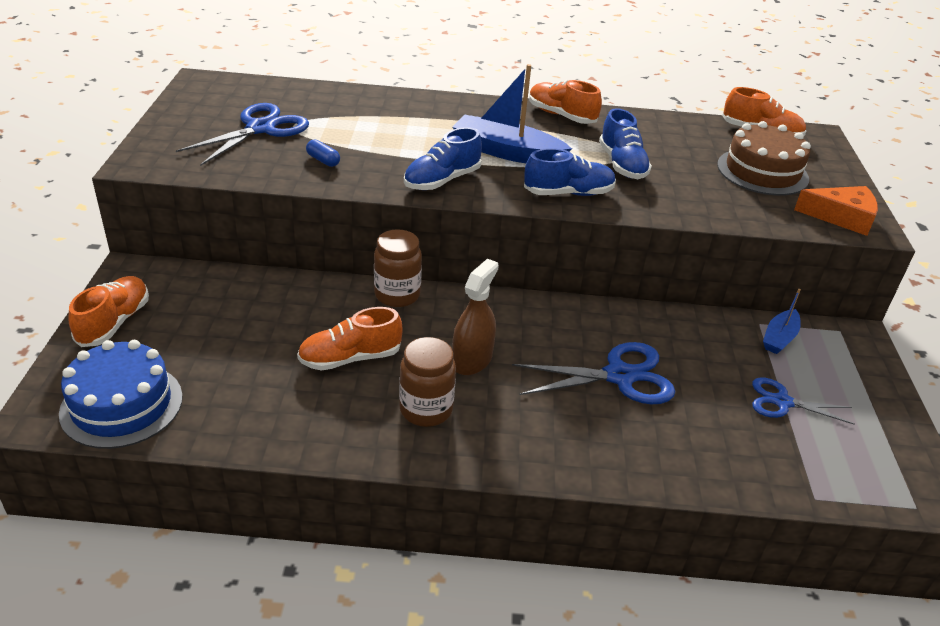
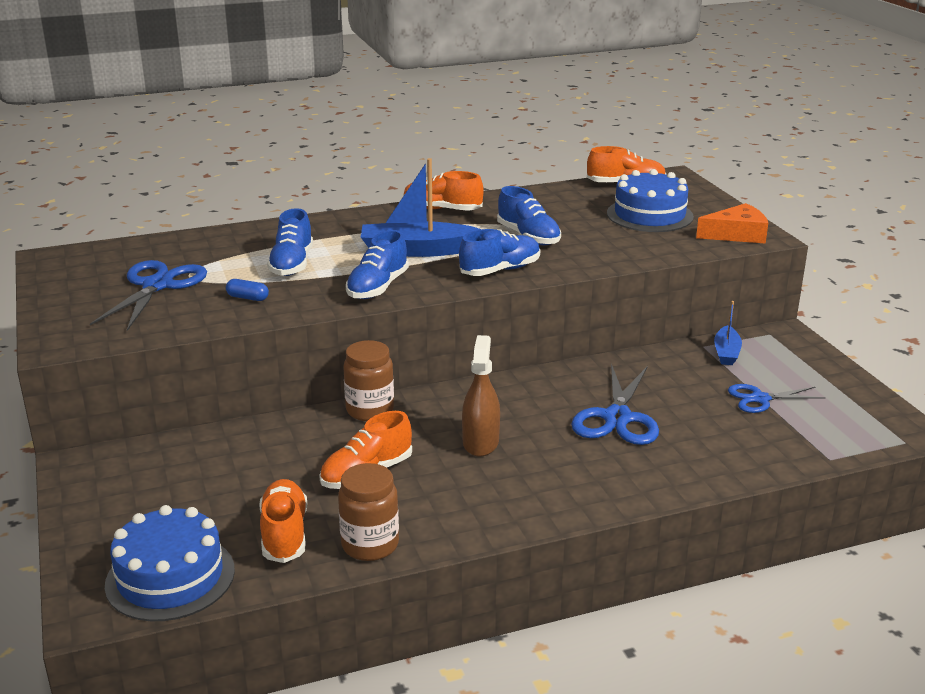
camera: 20 degrees left, 10 degrees down
orange shoe [68,276,149,347] -> orange shoe moved to [259,479,307,563]
brown jar [399,337,456,427] -> brown jar moved to [338,463,399,561]
blue scissors [512,342,675,404] -> blue scissors turned 135 degrees clockwise [571,363,659,445]
brown cake [717,121,811,195] -> blue cake [607,169,694,232]
none -> blue shoe [267,208,313,276]

